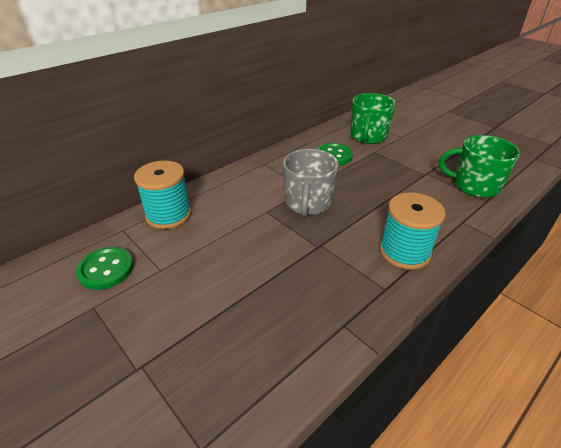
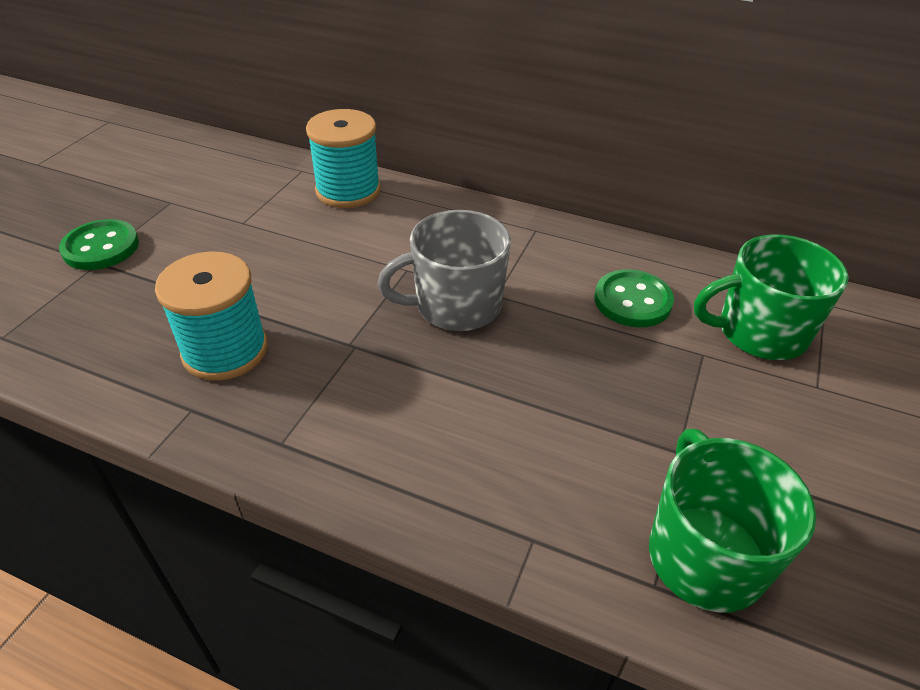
camera: 65 degrees right, 5 degrees up
green button [76,247,134,290] -> green button moved to [59,219,139,270]
turquoise spool [380,192,446,270] -> turquoise spool moved to [155,251,268,381]

